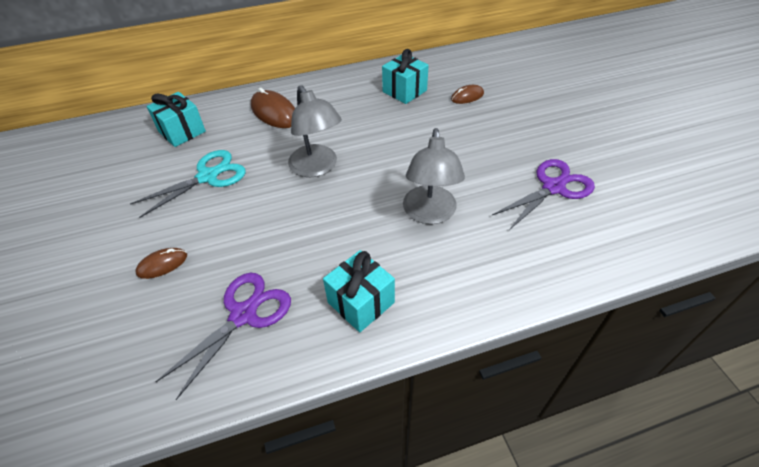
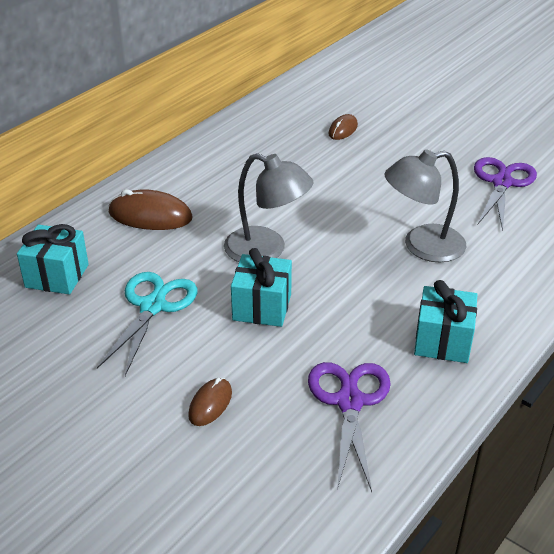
camera: 35 degrees left, 10 degrees down
turquoise gift [382,49,429,104] -> turquoise gift moved to [231,248,292,327]
grey lamp [403,128,465,224] -> grey lamp turned 105 degrees clockwise [385,149,466,262]

